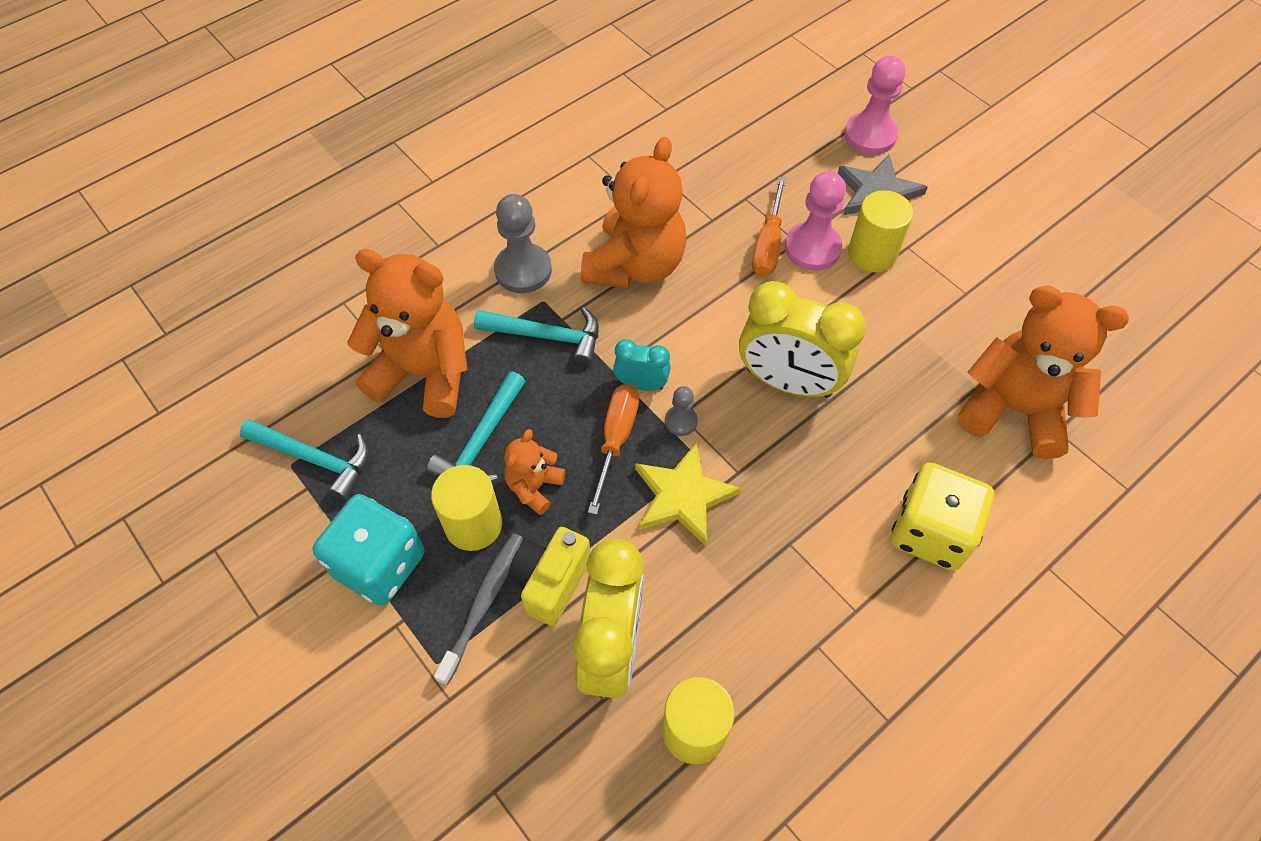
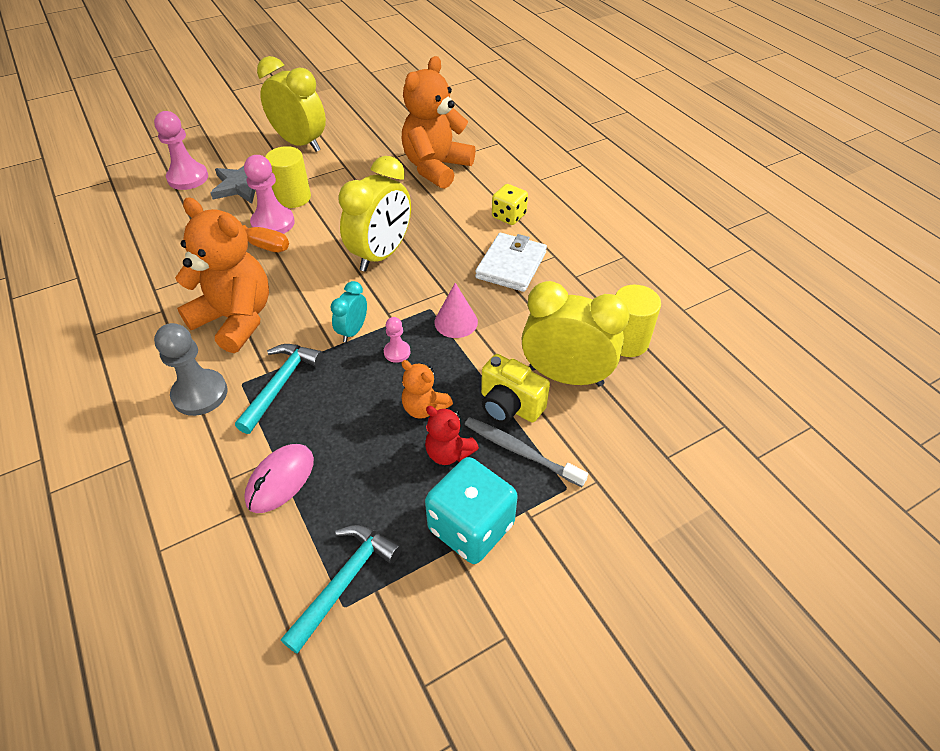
camera: 80 degrees left, 10 degrees down
orange teddy bear [347,249,468,418] -> pink mouse [244,444,314,513]
turquoise hammer [427,371,526,482] -> none
yellow cylinder [431,465,502,551] -> red teddy bear [425,406,479,465]
orange screwdriver [588,384,639,515] -> pink pawn [384,317,411,363]
yellow star [635,443,741,546] -> pink cone [434,283,478,338]
grey pawn [665,386,698,436] -> none
yellow dice [891,463,994,571] -> yellow dice [492,184,528,225], size x0.61
none -> yellow clock [257,56,326,152]
none -> white wallet [475,233,547,292]

